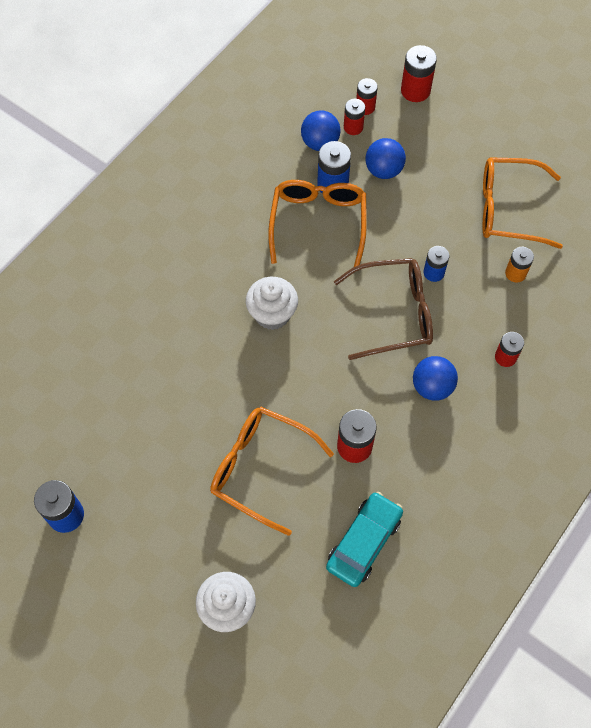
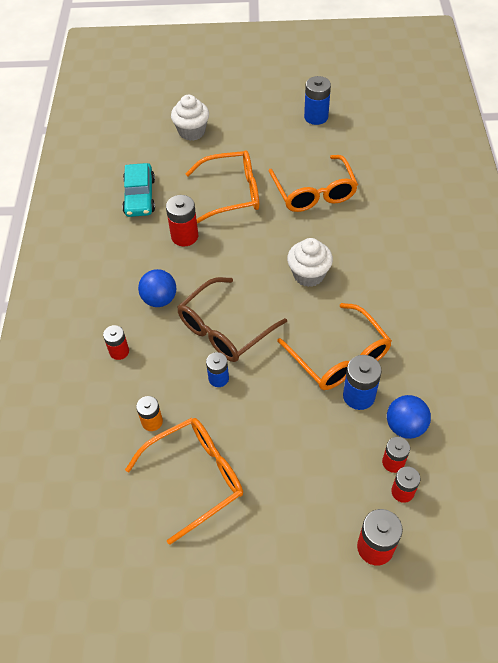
camera: 145 degrees right, 10 degrees down
blue ball [365,138,406,179] -> none
none -> orange glasses [269,155,358,212]

